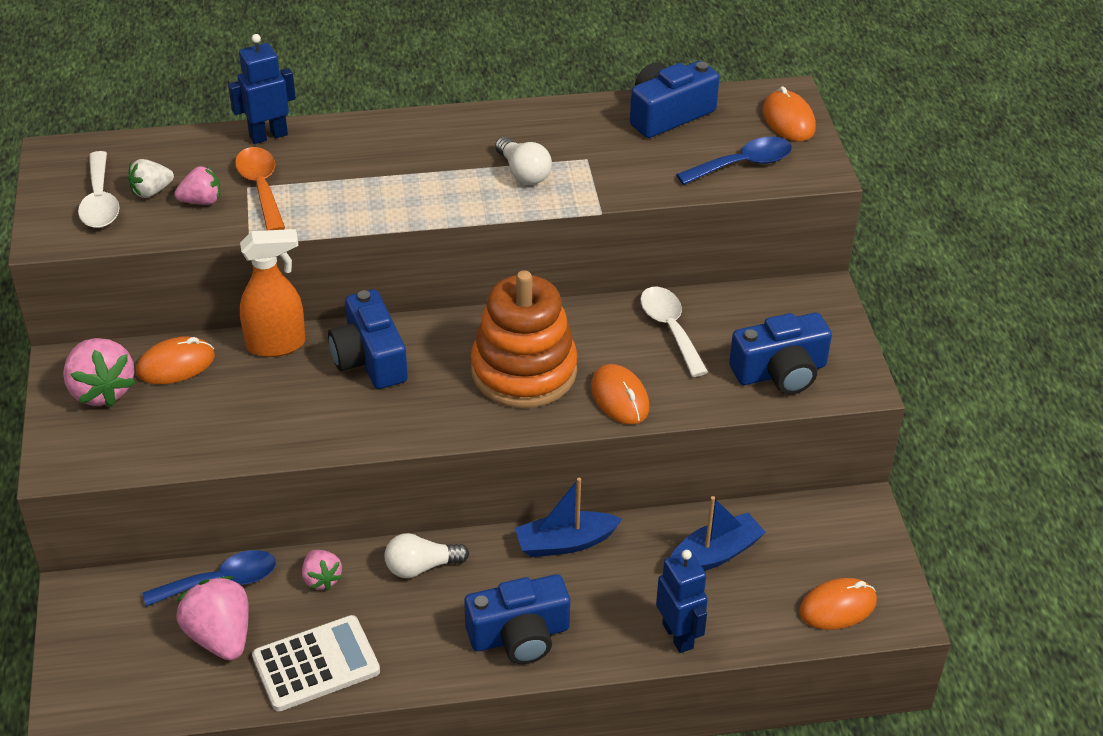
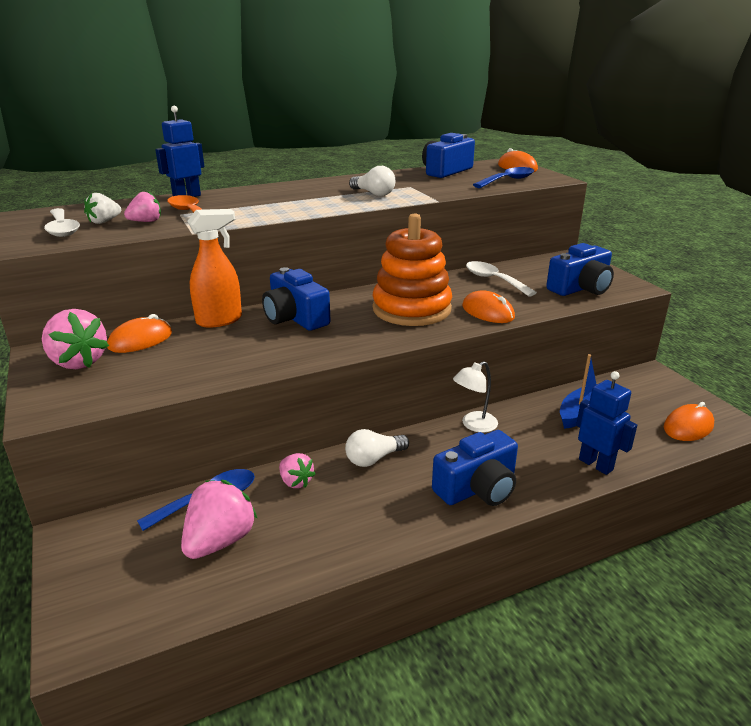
camera: 15 degrees left, 15 degrees down
pink strawberry [176,576,249,661] -> pink strawberry turned 75 degrees clockwise [181,480,258,559]
white calculator [252,615,380,711] -> none
blue boat [515,478,622,557] -> white lamp [453,361,498,433]

